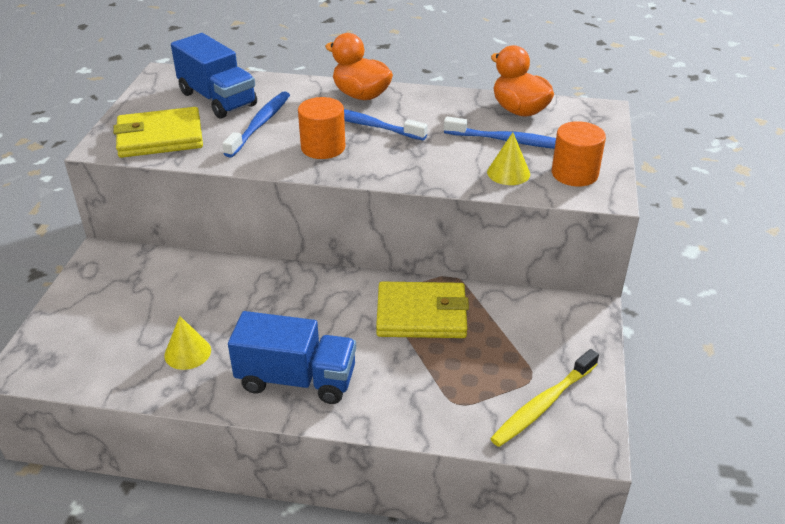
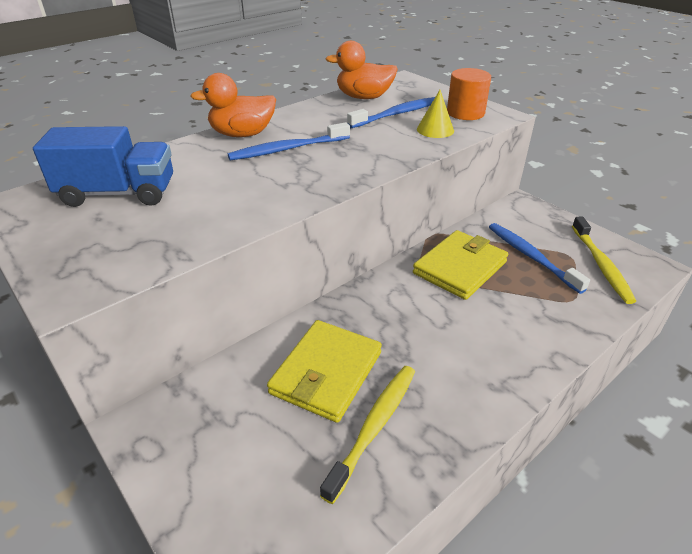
camera: 50 degrees left, 0 degrees up
yellow wallet [113,107,203,158] -> yellow wallet moved to [267,320,382,423]
yellow cone [164,316,211,370] -> yellow toothbrush [320,366,415,504]
blue toothbrush [223,91,290,158] -> blue toothbrush moved to [489,223,590,294]
blue truck [228,311,356,404] -> none
orange cylinder [298,97,345,159] -> none

